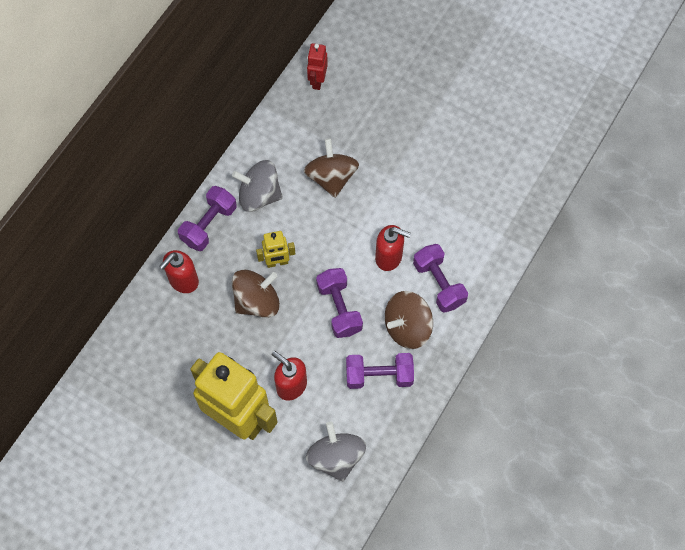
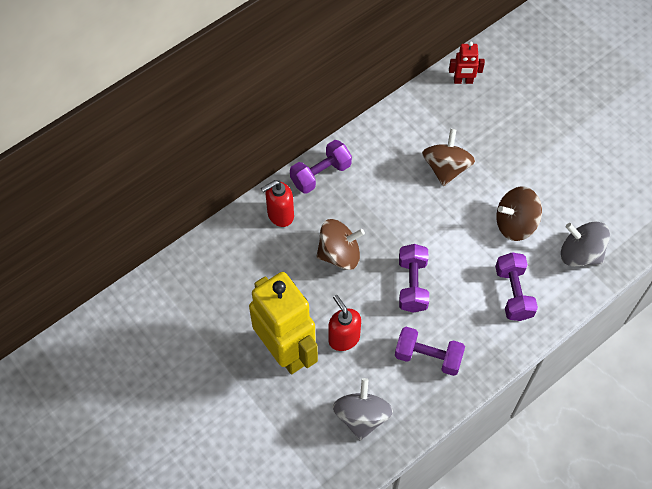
camera: 20 degrees right, 5 degrees down
grey spinning top [232,160,283,212] -> grey spinning top moved to [561,222,610,267]
yellow robot [256,231,295,268] -> none
red robot [307,43,328,90] -> red robot turned 120 degrees counterclockwise [449,41,485,84]
red soap dispenser [375,225,411,271] -> none
brown spinning top [385,291,433,349] -> brown spinning top moved to [496,186,542,241]

